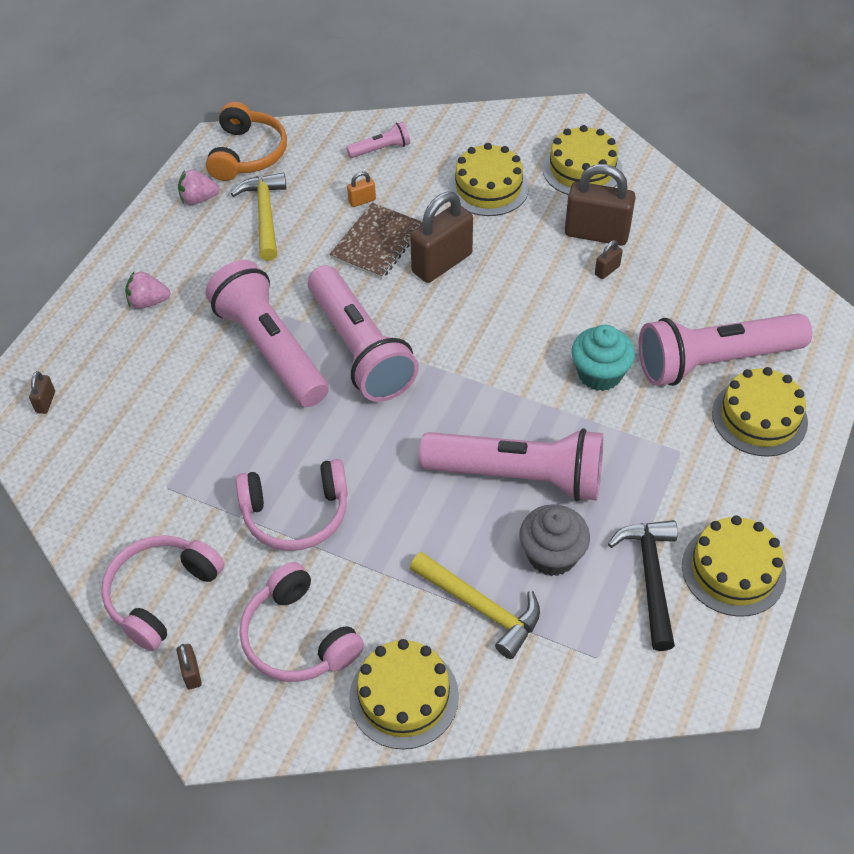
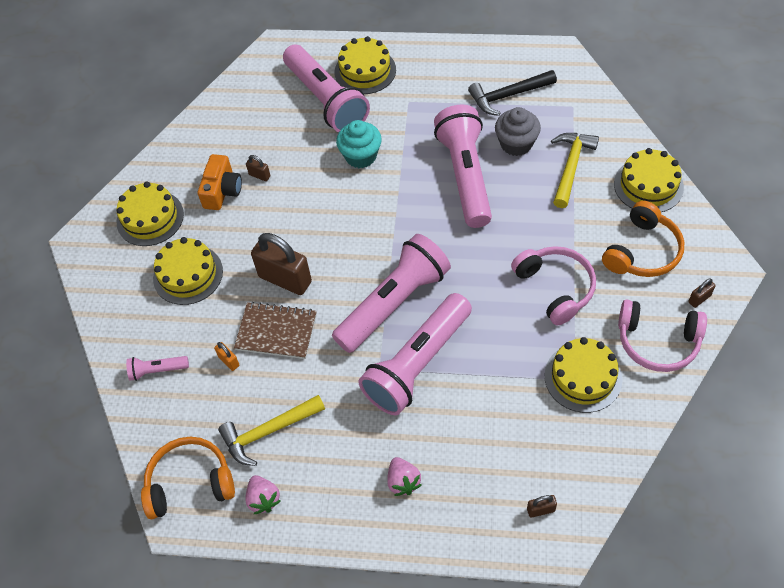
camera: 105 degrees left, 5 degrees up
pink headphones [239,562,364,682] -> orange headphones [602,201,684,277]
pink flashlight [346,122,410,158] -> pink flashlight turned 60 degrees counterclockwise [126,356,189,381]
brown padlock [565,164,636,246] -> orange camera [198,154,242,210]
yellow cake [682,515,786,617] -> yellow cake moved to [545,337,622,413]

